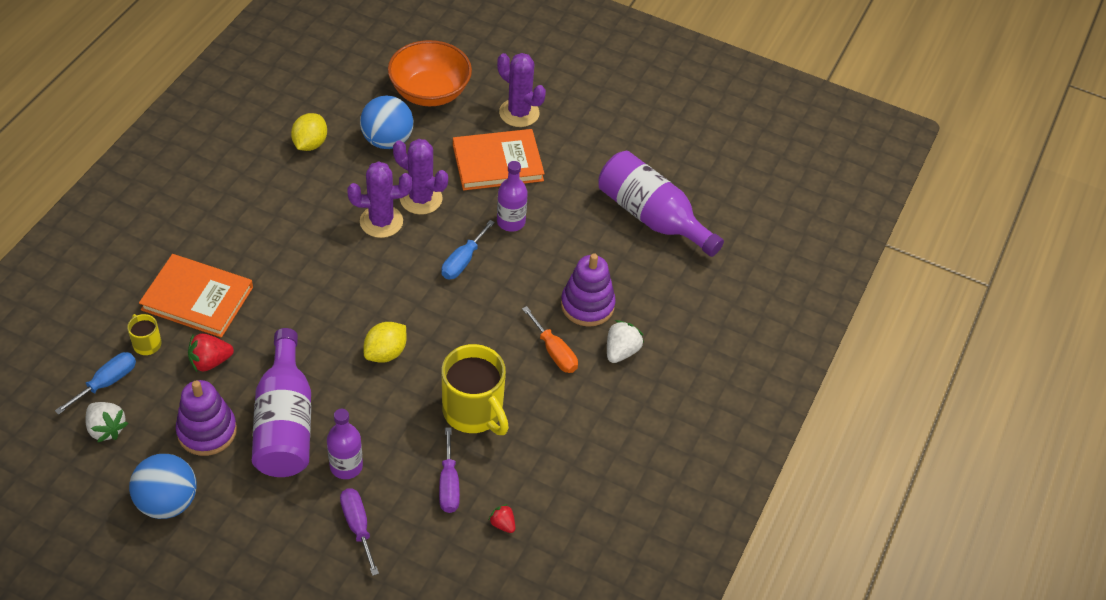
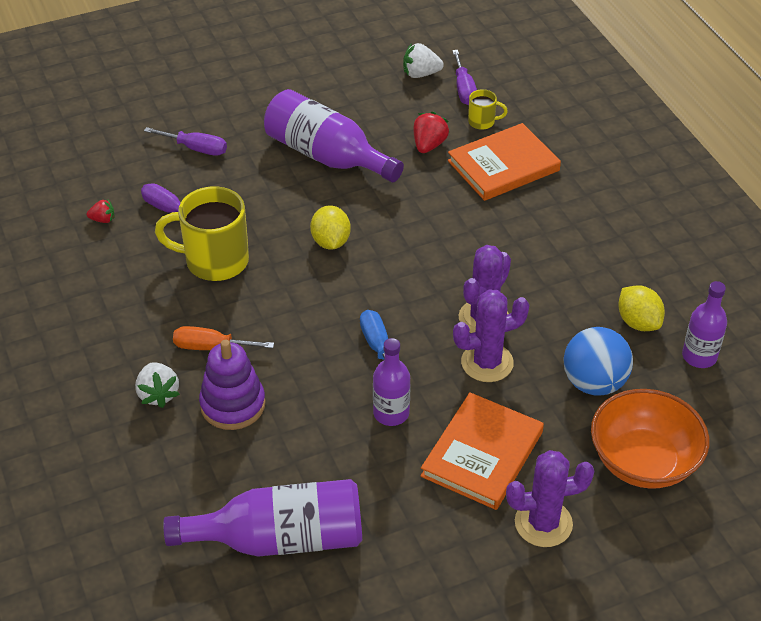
camera: 135 degrees right, 5 degrees down
blue screwdriver [55,352,136,415] -> purple screwdriver [452,50,477,105]
blue ball [129,454,197,519] -> none
purple stacking toy [176,380,237,456] -> none
purple bottle [327,409,363,479] -> purple bottle moved to [682,281,727,368]

